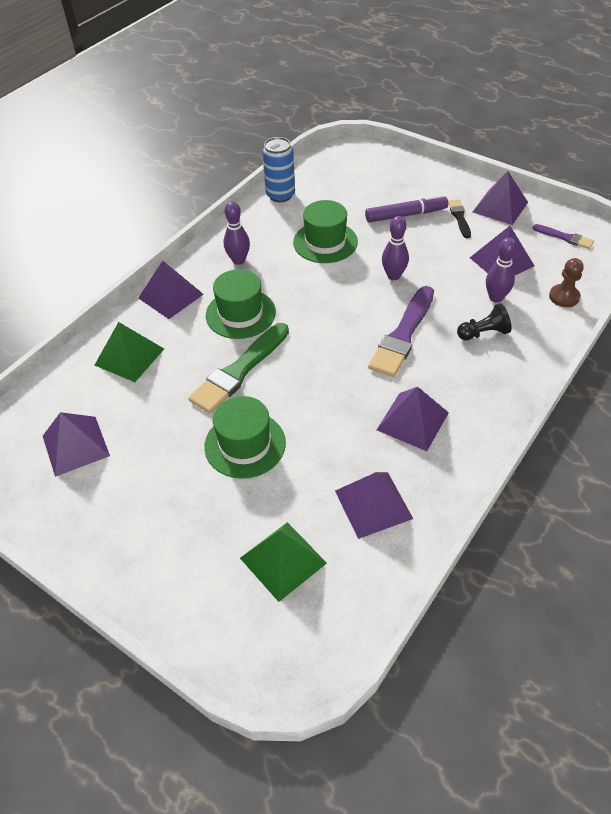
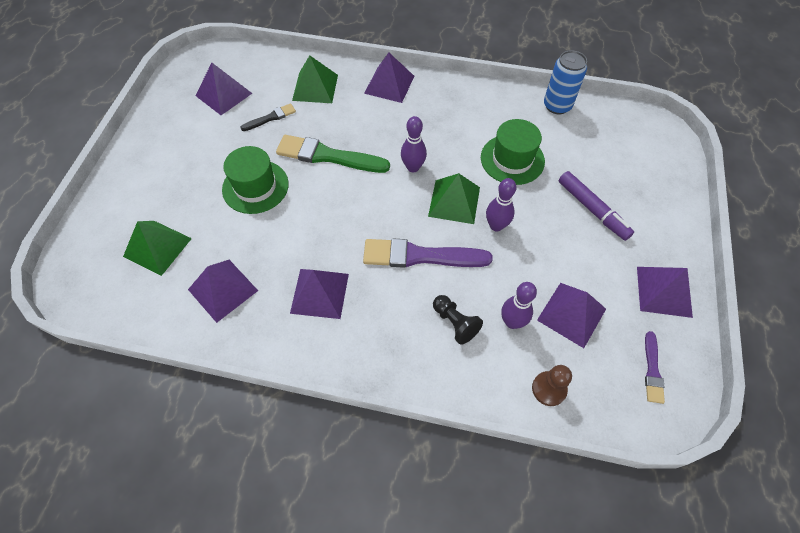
camera: 65 degrees right, 10 degrees up
green hat [206,269,276,339] -> none
purple bowling pin [224,201,250,265] -> purple bowling pin moved to [401,116,427,172]
black brush [448,199,471,238] -> black brush moved to [240,103,296,131]
none -> green pyramid [428,173,480,224]

